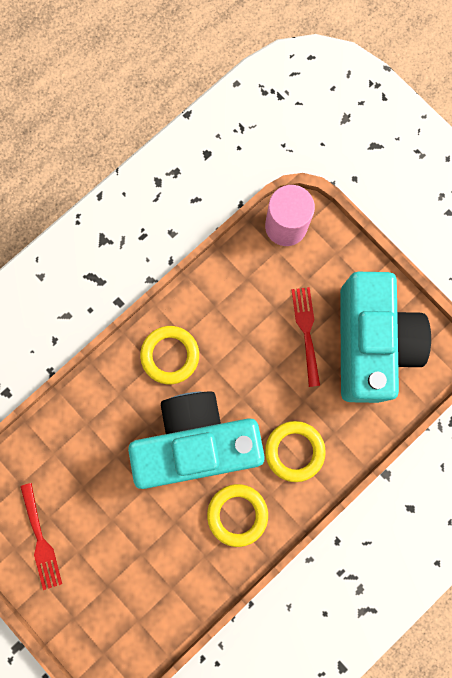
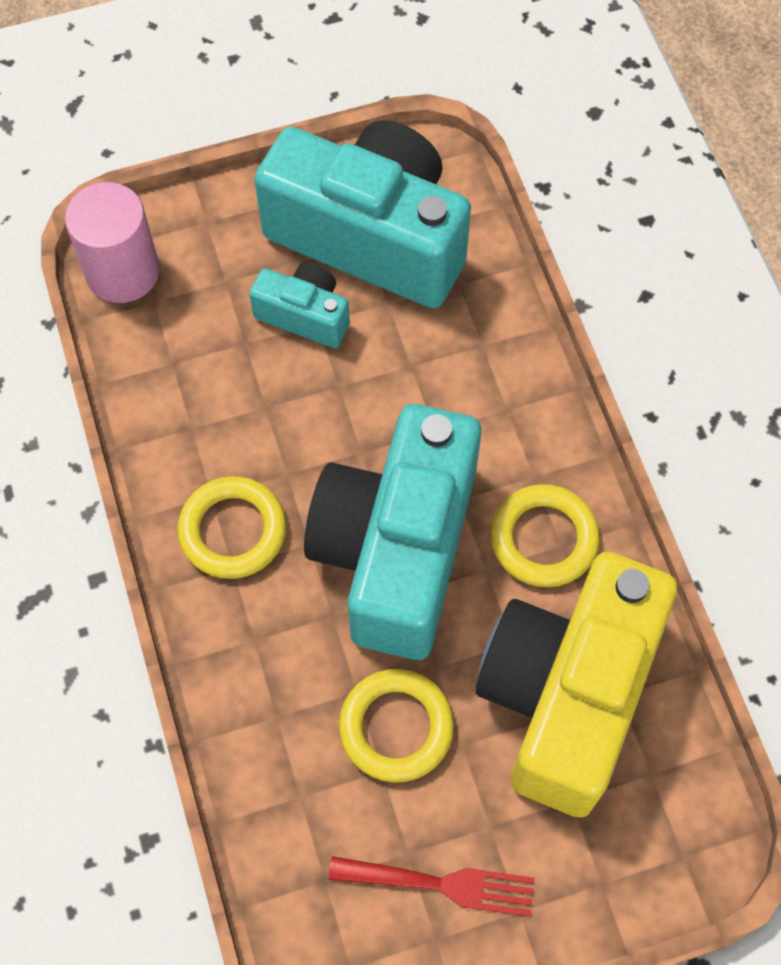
camera: 65 degrees left, 15 degrees down
yellow ring [265,421,326,482] -> yellow ring moved to [339,669,454,783]
red fork [292,287,320,387] -> turquoise camera [249,262,350,348]
none -> yellow camera [475,552,677,818]

